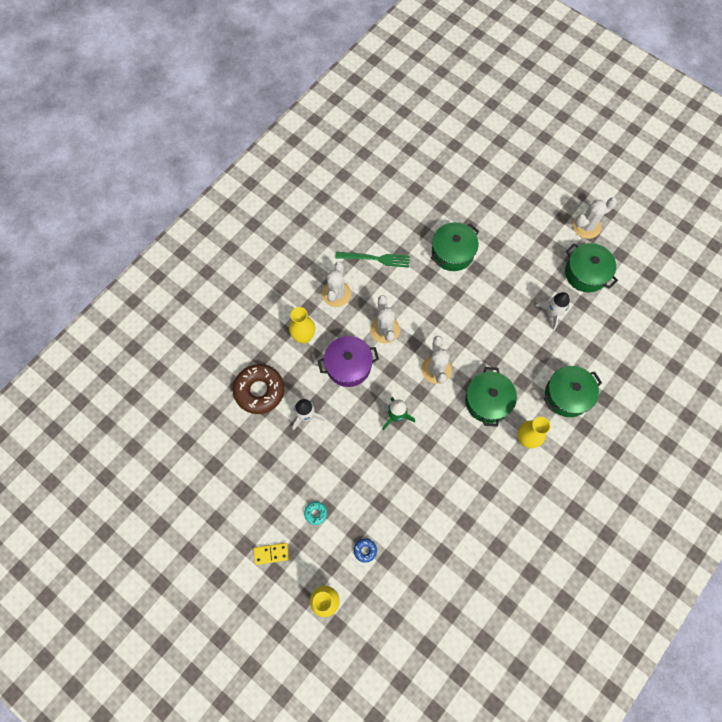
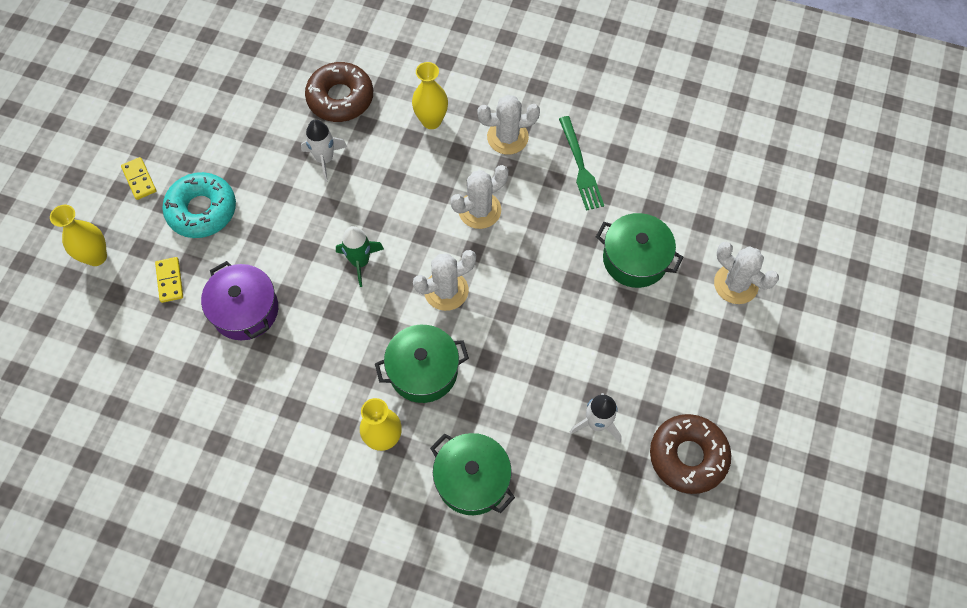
camera: 70 degrees right, 5 degrees down
turquoise donut [304,501,327,525] -> turquoise donut [162,172,236,238], size x2.35
purple pot [318,336,379,387] -> purple pot moved to [201,261,278,340]
blue donut [354,538,377,563] -> yellow domino [155,257,183,303]
green pot [565,243,618,293] -> brown donut [650,414,731,494]
white cactus [573,197,617,239] -> white cactus moved to [714,242,779,304]

